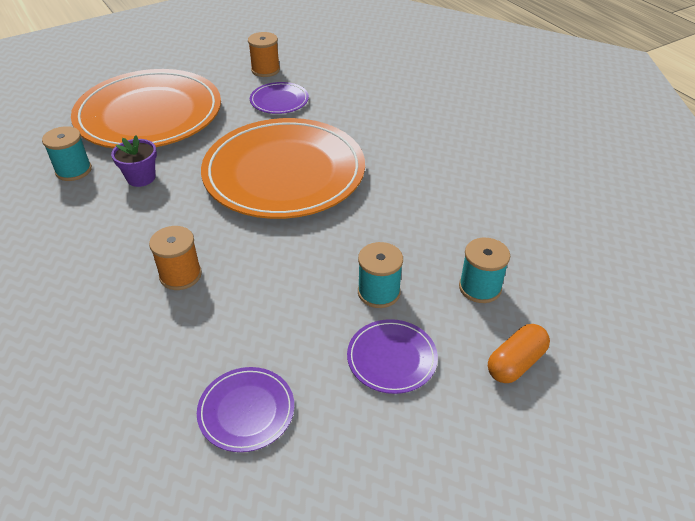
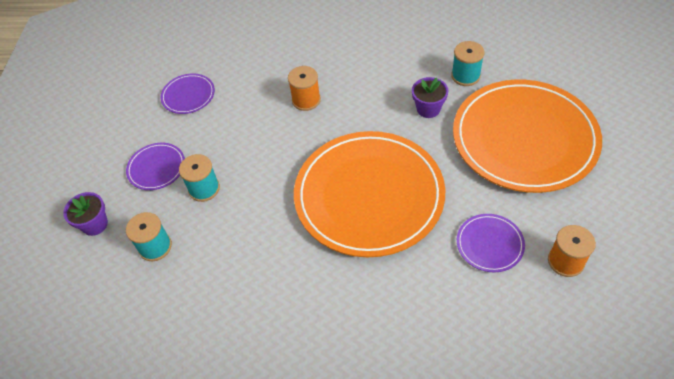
camera: 130 degrees right, 10 degrees up
orange capsule [488,324,550,383] -> purple flower pot [63,192,108,236]

